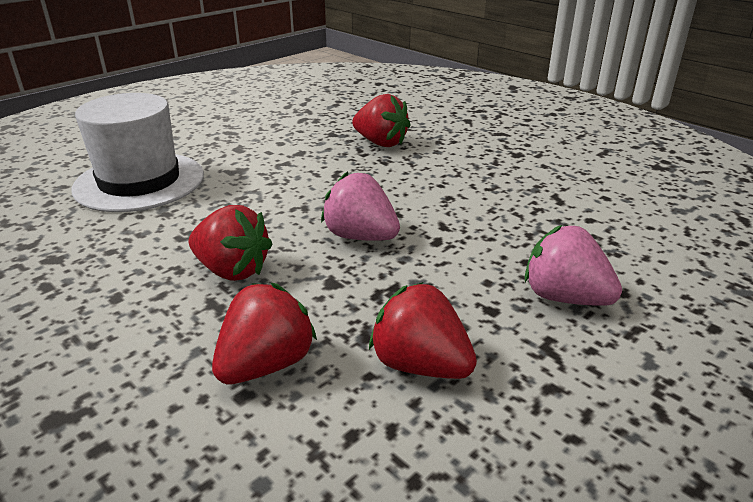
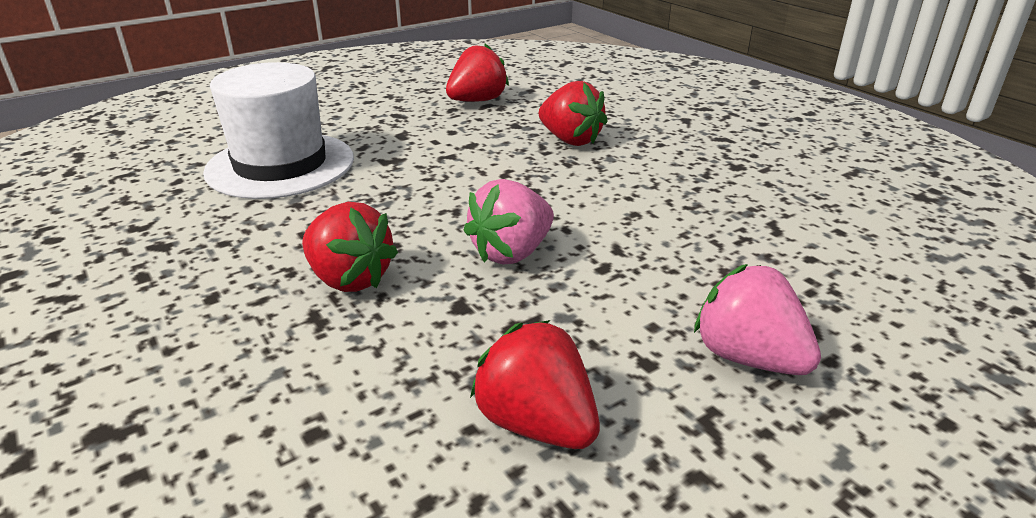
camera: 10 degrees right, 0 degrees up
red strawberry [212,283,317,384] -> red strawberry moved to [446,43,509,102]
pink strawberry [321,172,400,241] -> pink strawberry turned 90 degrees counterclockwise [463,179,554,265]

